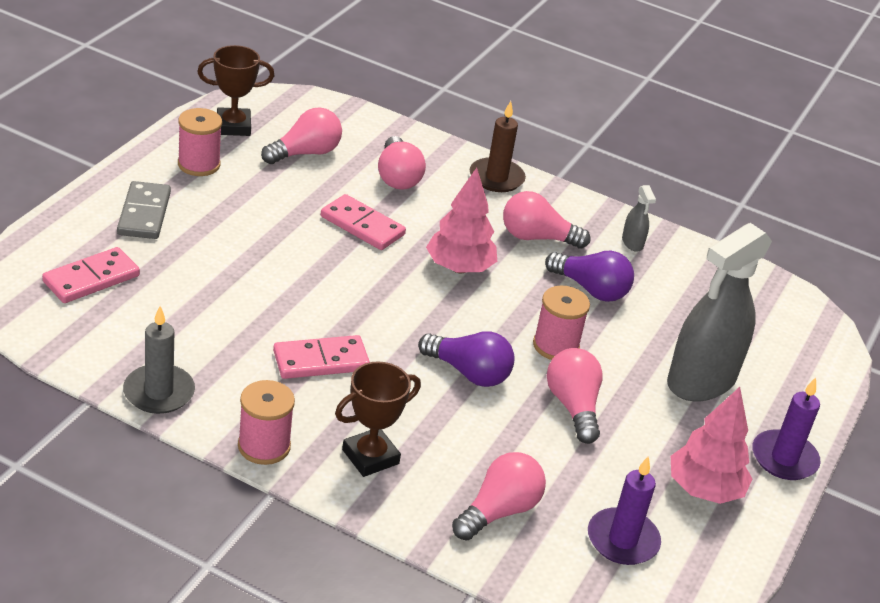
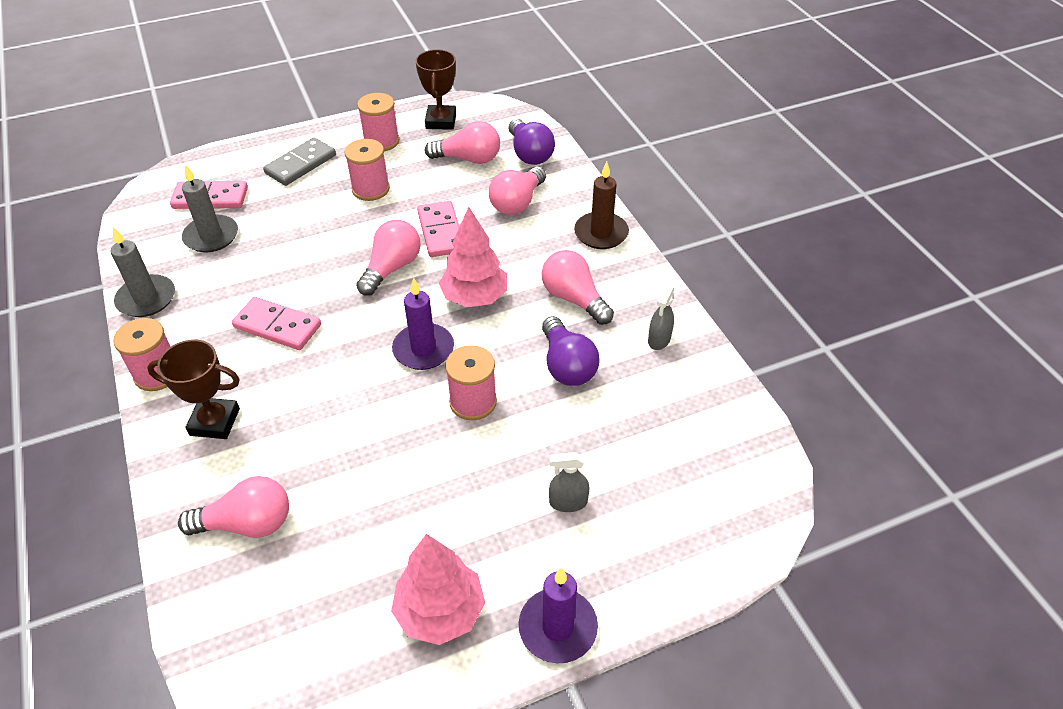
camera: 45 degrees right, 10 degrees up
brown trophy [197,45,274,136] -> brown trophy turned 60 degrees clockwise [415,49,456,130]
purple light bulb [418,331,515,387] -> purple light bulb moved to [509,119,555,165]
pink light bulb [547,348,603,444] -> pink light bulb moved to [356,220,421,295]
purple candle [588,456,661,565] -> purple candle moved to [392,278,454,370]
grey spray bottle [667,223,772,401] -> grey spray bottle [549,452,590,512], size x0.40
none -> grey candle [182,164,238,253]
none -> pink spool [345,139,390,201]

